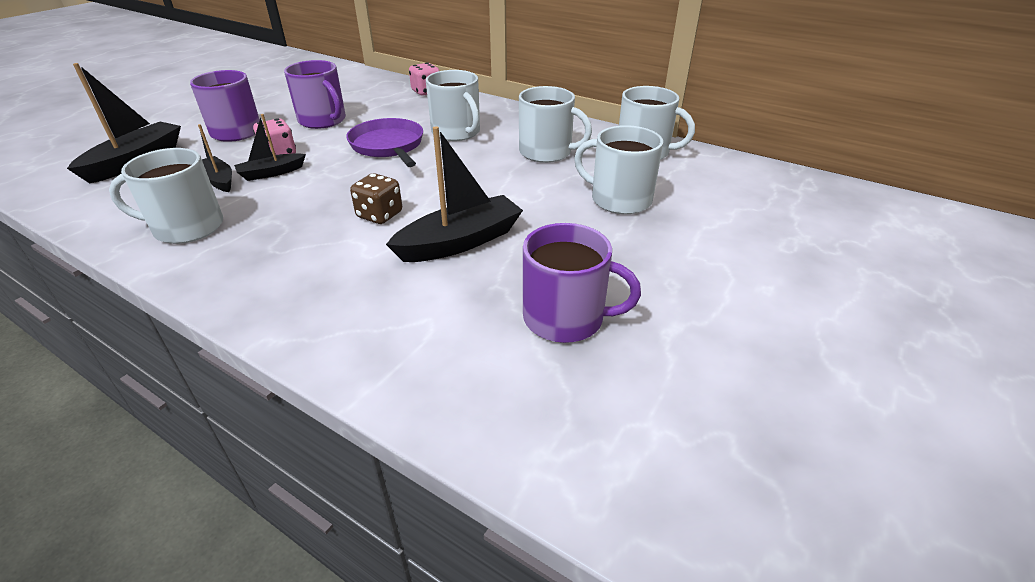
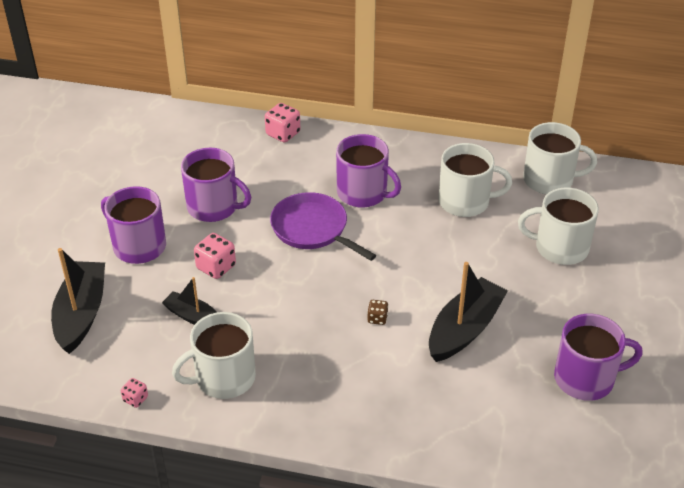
camera: 20 degrees left, 5 degrees up
black boat [234,114,306,181] -> none
brown dice [350,173,402,224] -> brown dice [367,300,388,325], size x0.57
white mug [426,70,480,141] -> purple mug [336,134,401,208]
none -> pink dice [121,378,148,408]

